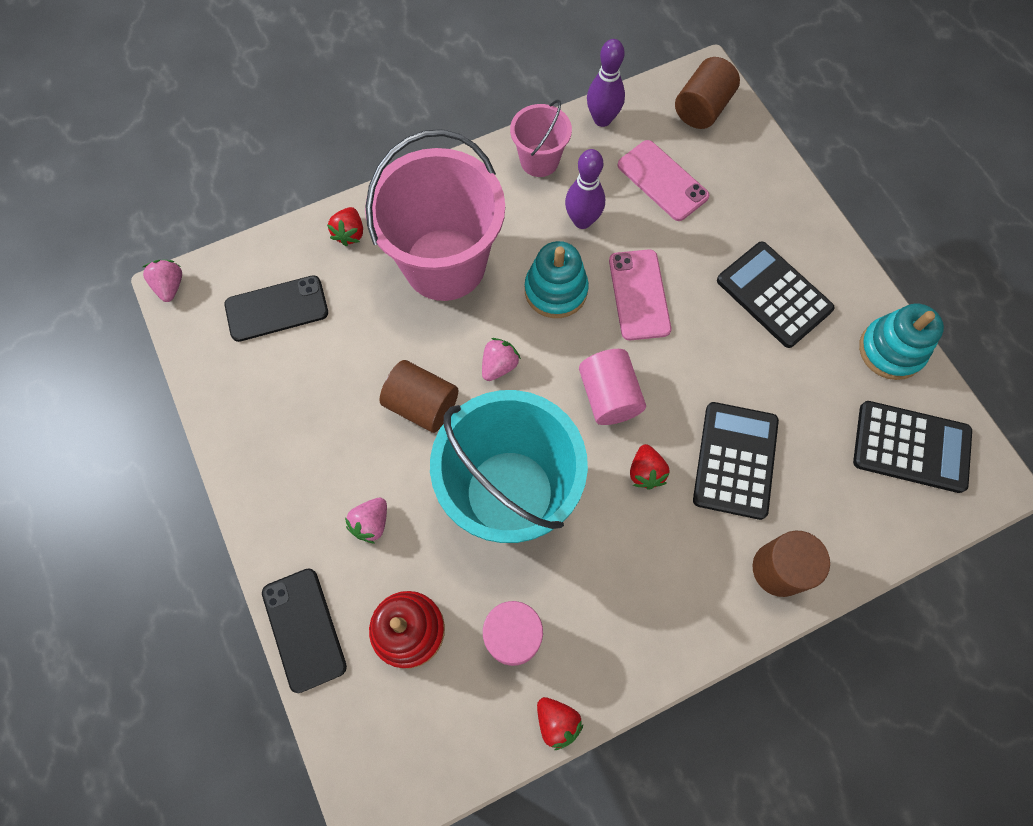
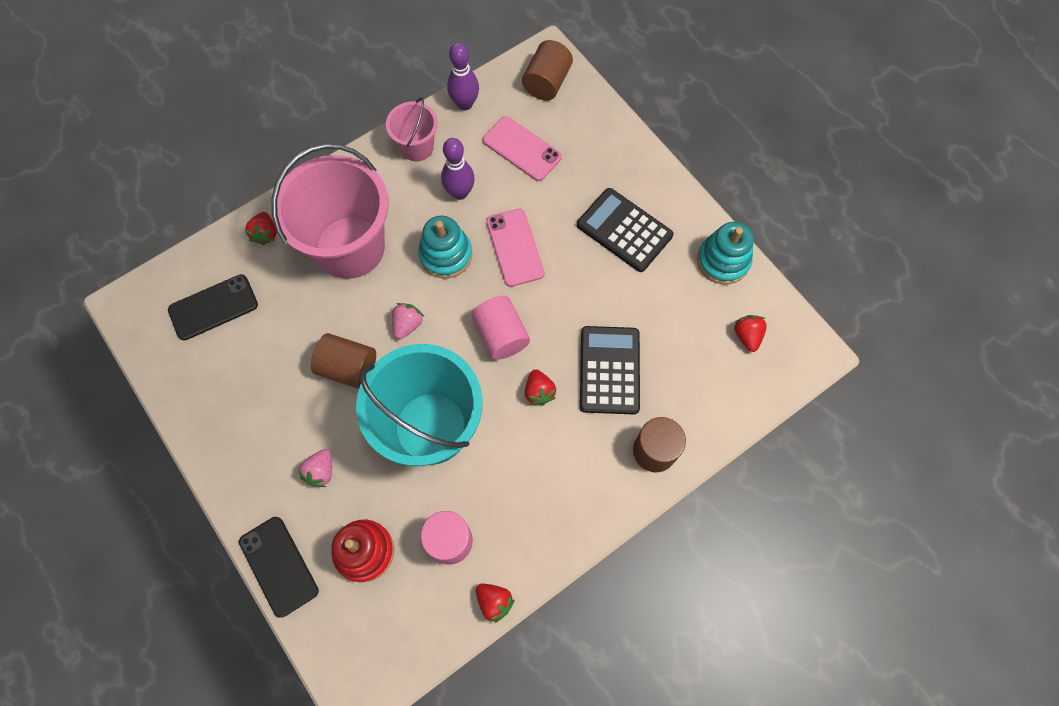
camera: 10 degrees left, 0 degrees up
pink strawberry [143,260,182,302] -> none
black calculator [853,401,972,493] -> red strawberry [734,315,767,352]

